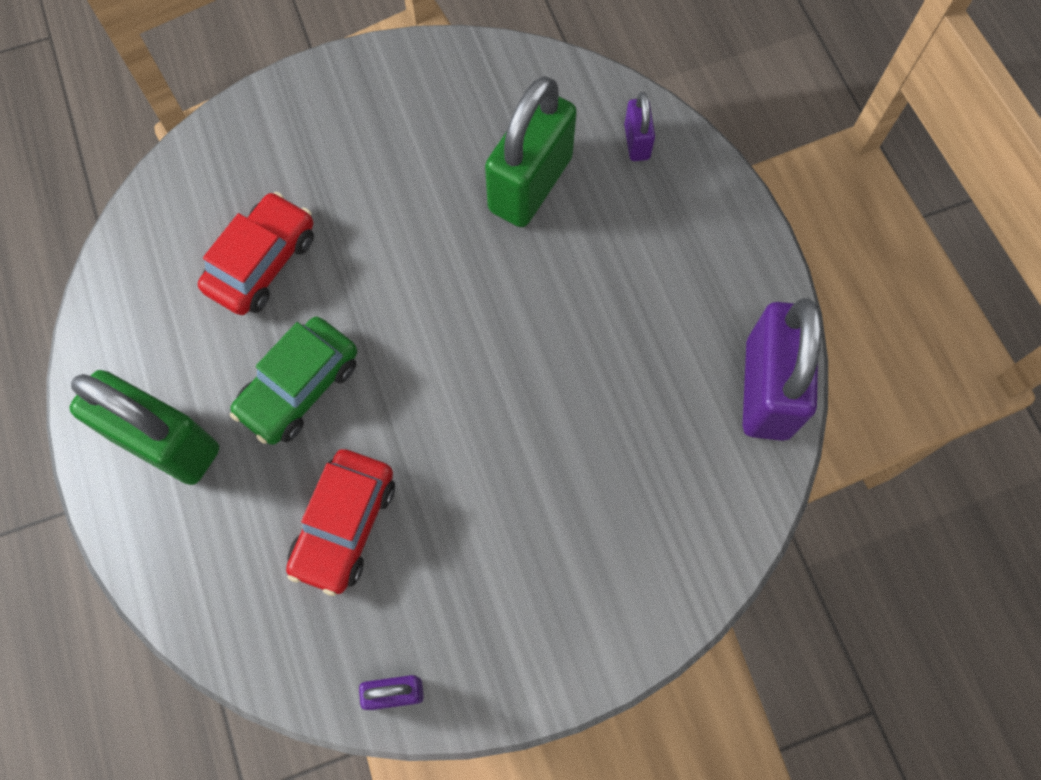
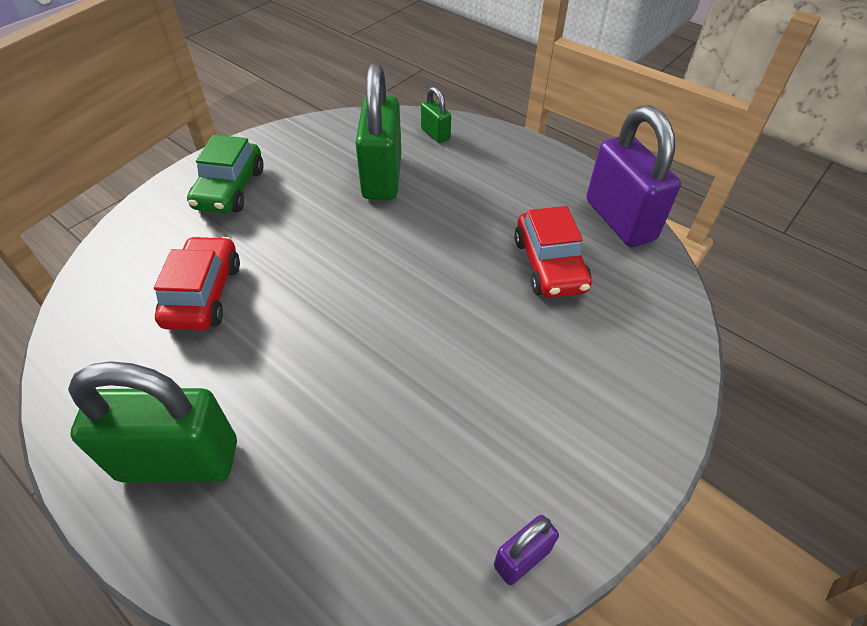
camera: 30 degrees left, 20 degrees down
green car [230,317,357,445] -> green car moved to [187,135,263,213]
red car [286,449,395,596] -> red car moved to [514,206,592,298]
purple padlock [624,92,655,161] -> green padlock [421,87,451,143]

